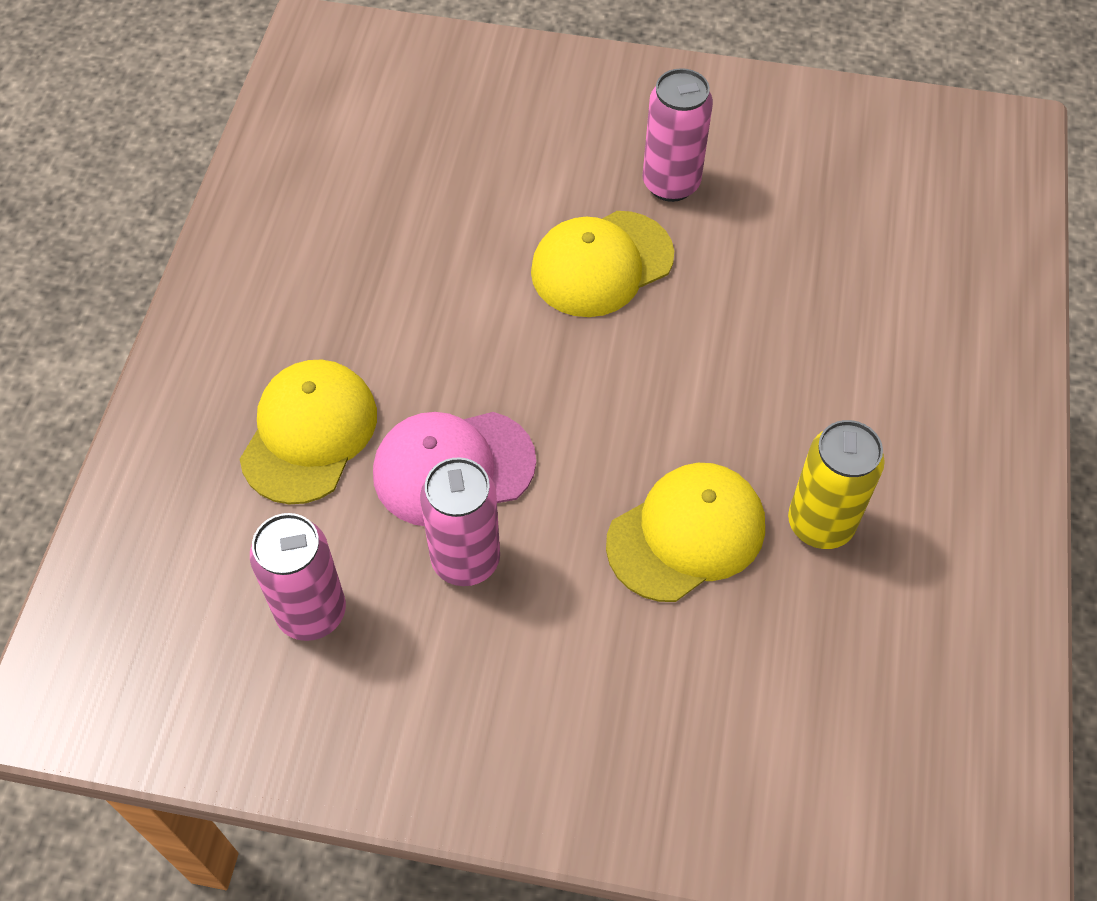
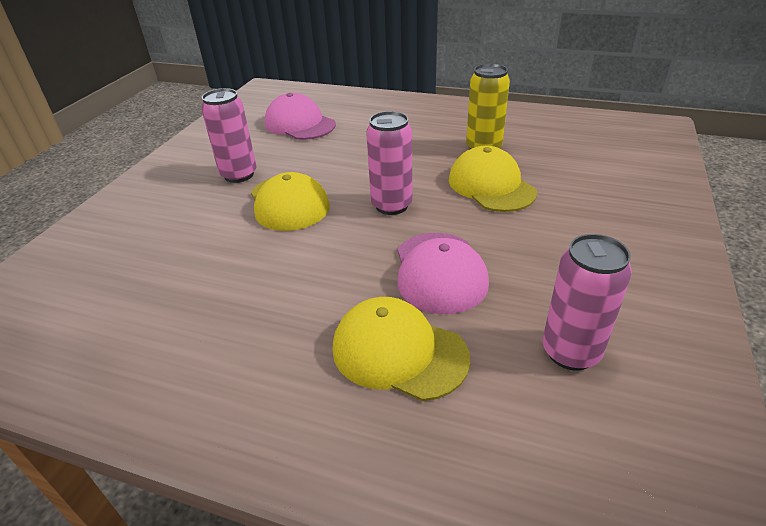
camera: 80 degrees left, 20 degrees down
pink can [420,457,500,586] -> pink can moved to [366,111,413,215]
none -> pink cap [265,93,336,140]

